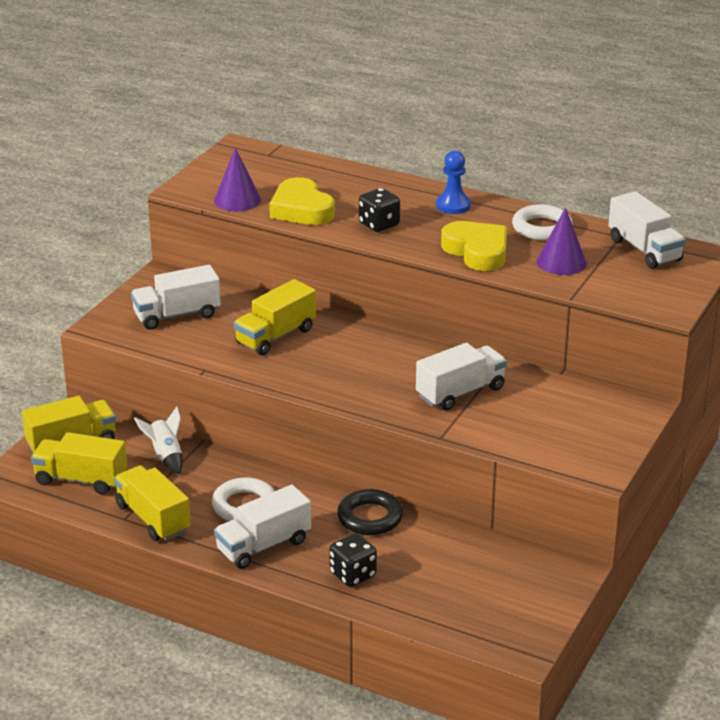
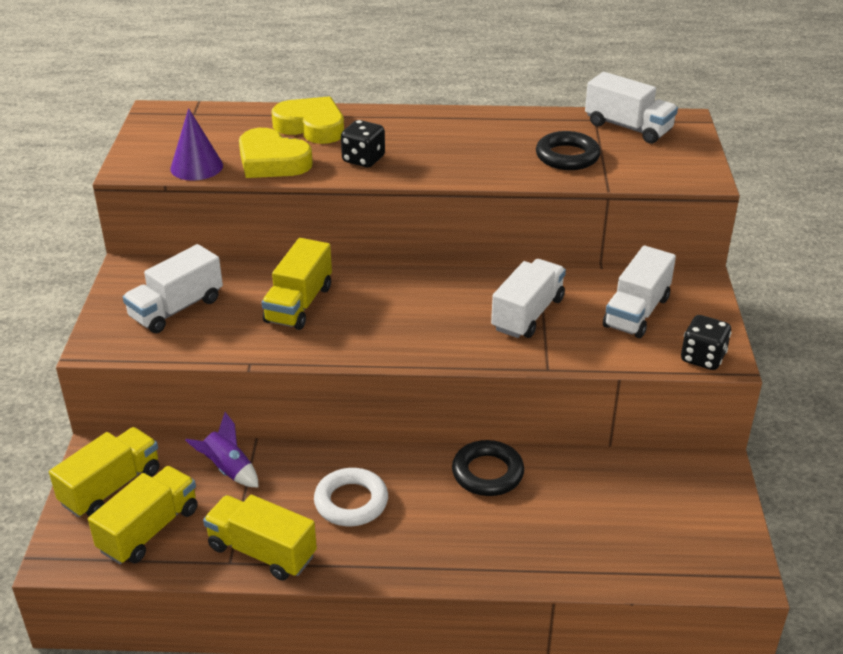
camera: 25 degrees left, 5 degrees up
yellow truck [31,432,127,495] -> yellow truck turned 135 degrees clockwise [88,466,198,564]
white rocket [134,407,183,474] -> purple rocket [185,412,259,488]
white truck [214,485,311,569] -> white truck moved to [603,246,676,338]
black dice [329,533,377,587] -> black dice moved to [681,315,732,370]
blue pawn [436,151,471,214] -> none
yellow heart [441,221,507,271] -> yellow heart moved to [272,96,344,144]
white ring [512,204,573,241] -> none
purple cone [537,207,587,275] -> black ring [536,131,601,170]

